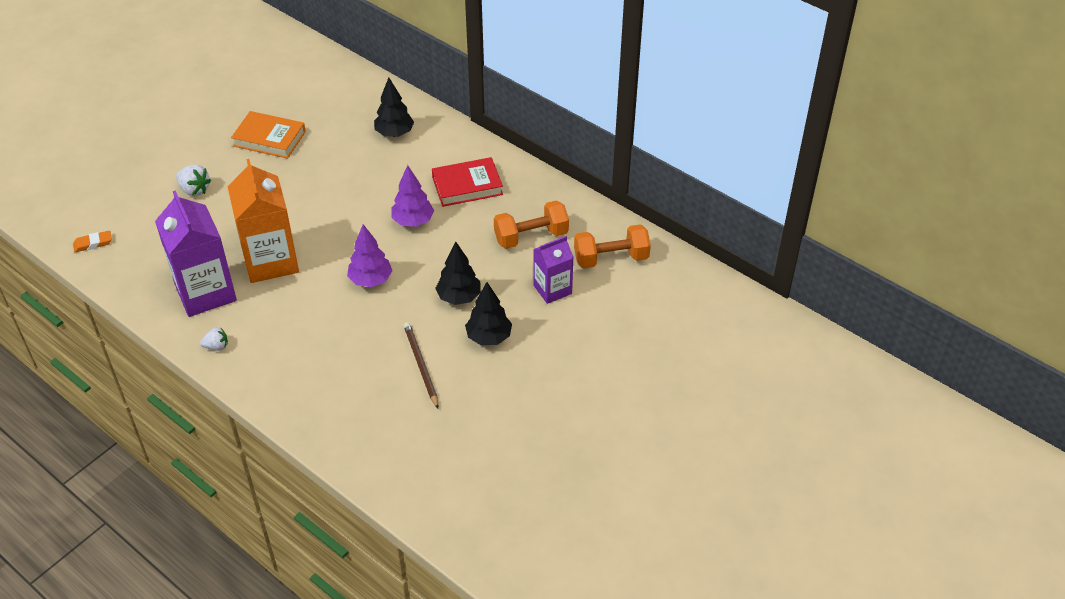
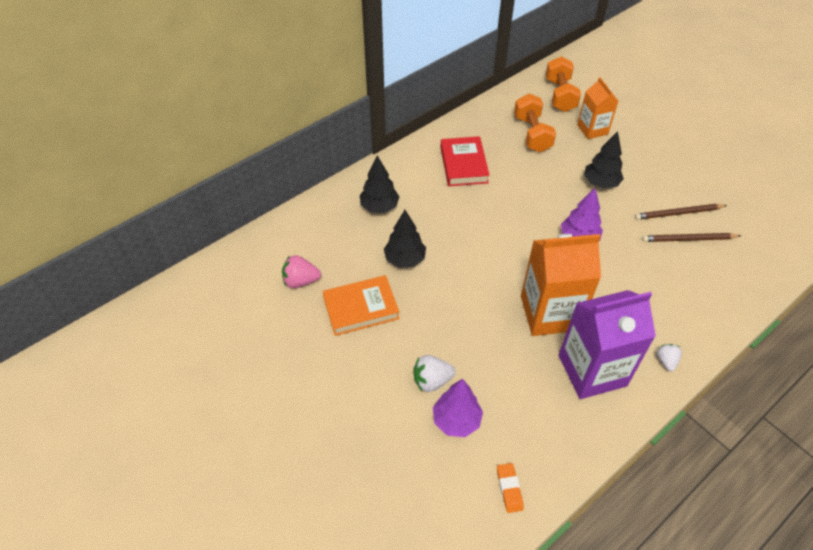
camera: 80 degrees left, 5 degrees up
white strawberry [176,164,211,196] -> white strawberry turned 150 degrees counterclockwise [413,355,455,392]
orange book [231,111,306,159] -> orange book turned 45 degrees clockwise [323,275,400,336]
purple tree [391,165,434,227] -> purple tree moved to [433,379,483,437]
black tree [465,282,512,345] -> black tree moved to [384,210,426,268]
purple carton [533,236,574,304] -> orange carton [577,77,618,139]
none -> pink strawberry [282,255,321,288]
none -> brown pencil [642,233,741,242]

